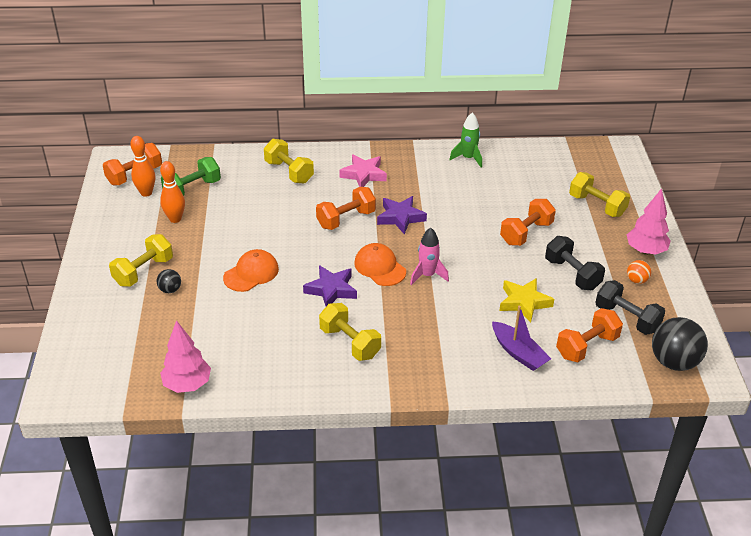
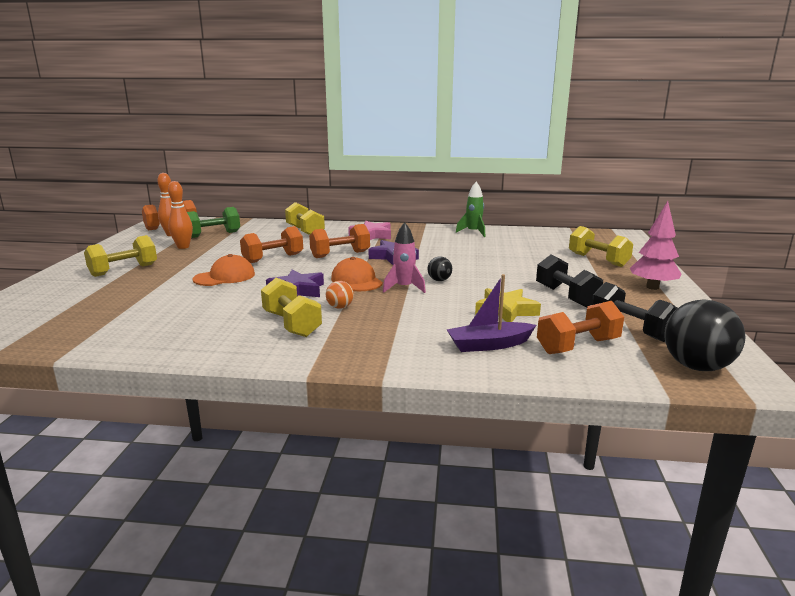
camera: 10 degrees right, 20 degrees down
black ball [156,269,181,293] -> black ball moved to [428,256,452,281]
pink tree [160,320,211,393] -> none
purple boat [492,306,551,371] -> purple boat turned 105 degrees clockwise [447,274,536,352]
orange dumbbell [500,199,556,246] -> orange dumbbell moved to [240,226,303,263]
orange ball [627,260,651,284] -> orange ball moved to [326,281,354,309]

